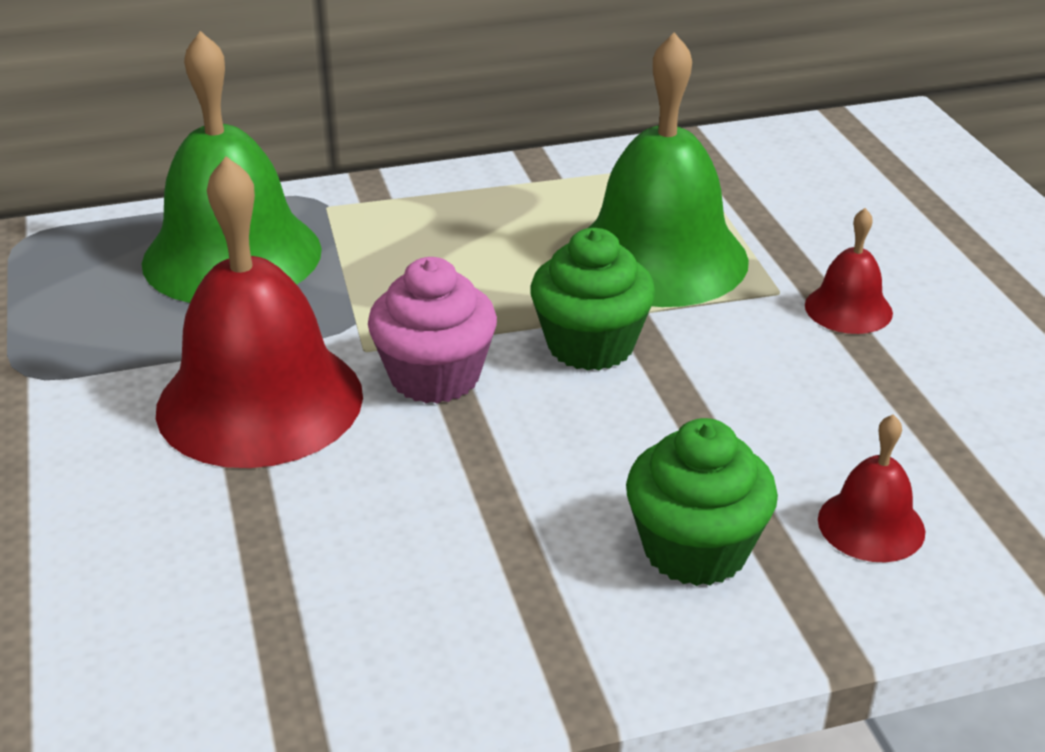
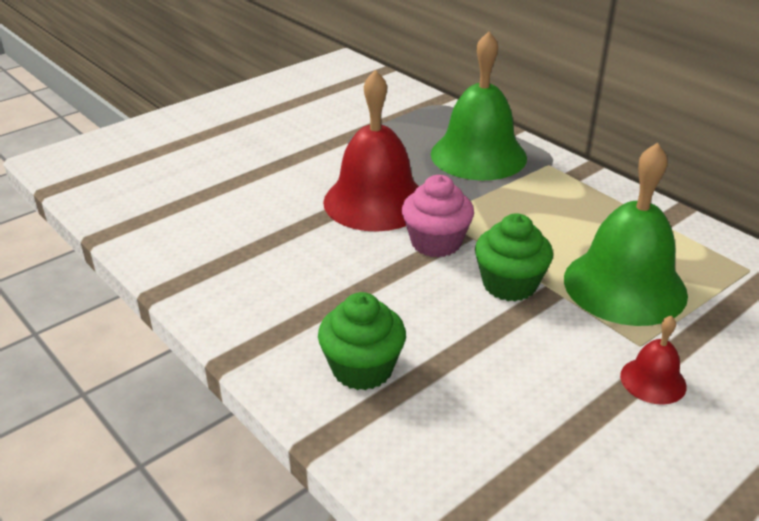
camera: 65 degrees right, 0 degrees up
red bell [818,414,925,562] -> none

